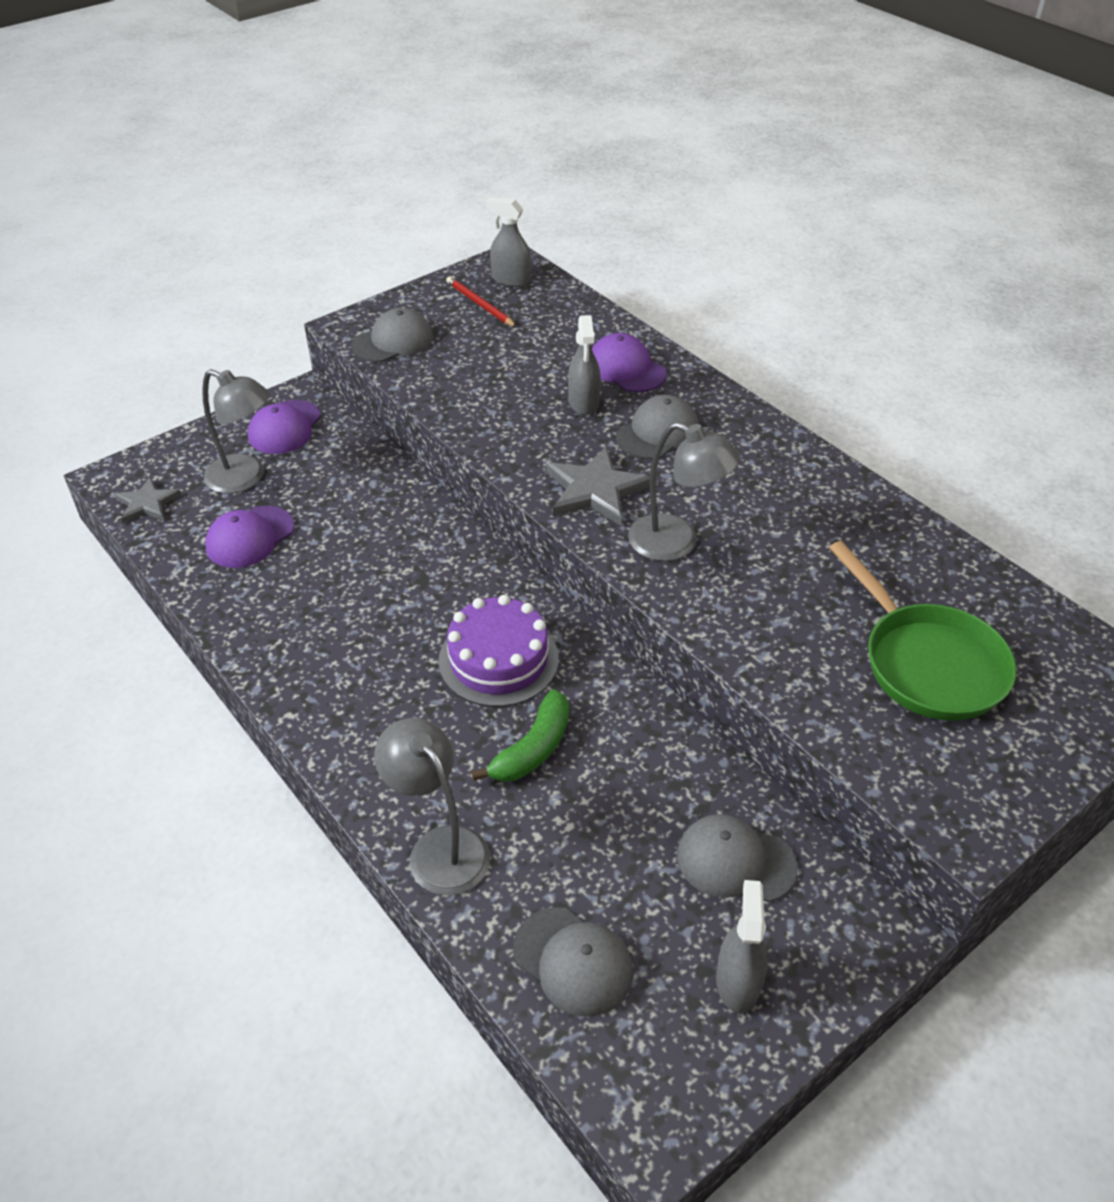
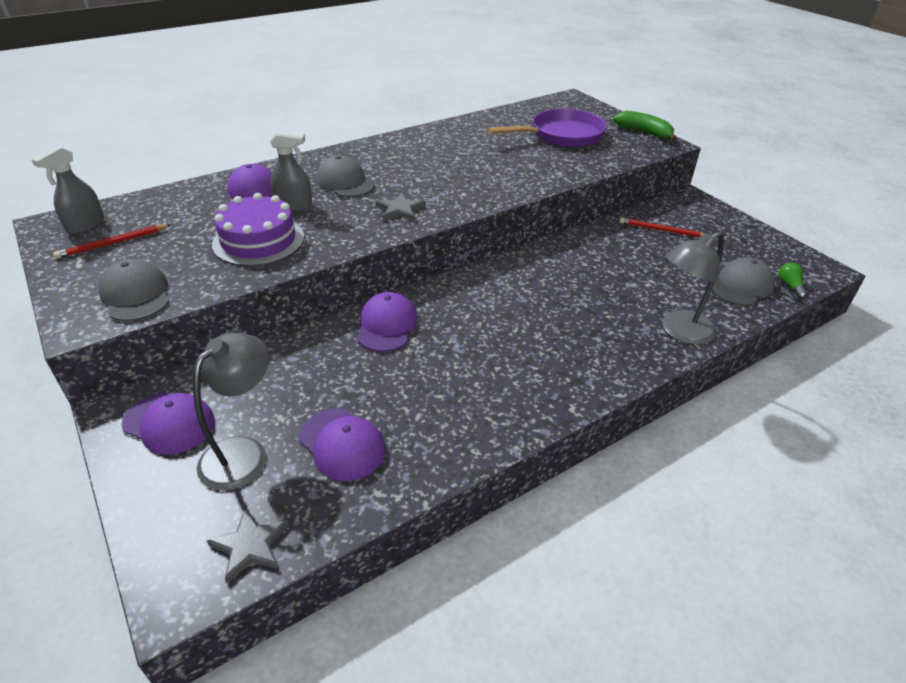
camera: 85 degrees left, 5 degrees down
purple cake [438,595,559,707] -> purple cake moved to [212,193,304,266]
green banana [471,689,569,782] -> green banana moved to [613,111,677,141]
grey star [546,447,650,526] -> grey star [375,192,426,221], size x0.64
grey lamp [628,422,741,561] -> none
grey cap [677,814,797,902] -> red pencil [619,218,704,238]
grey spray bottle [716,880,767,1013] -> none
green pan [829,541,1017,721] -> purple pan [488,109,607,147]
none -> purple cap [357,292,418,352]
none -> green light bulb [779,263,807,299]

